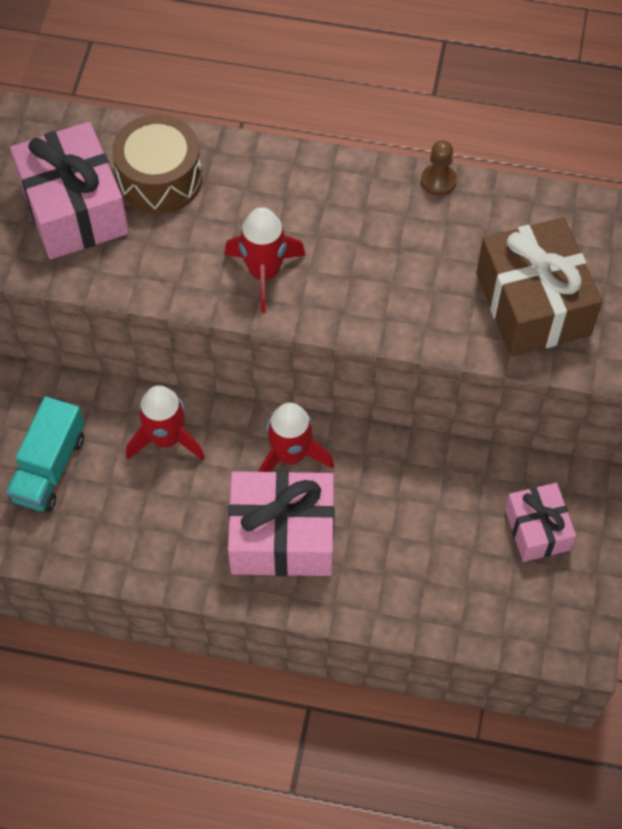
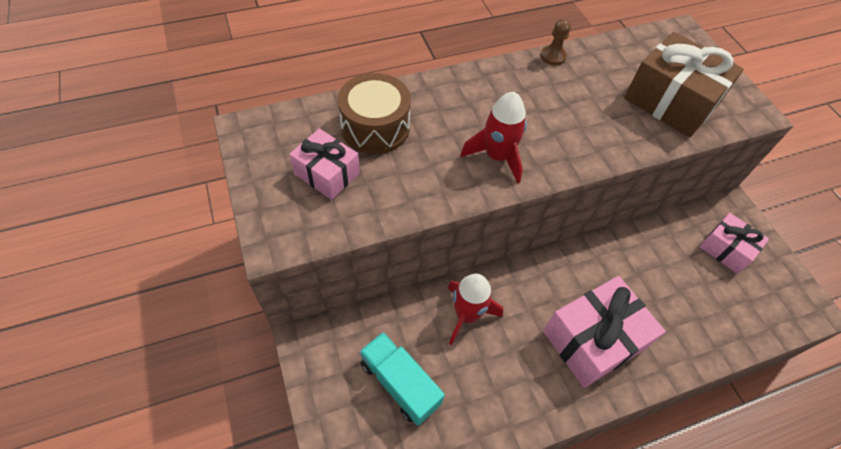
camera: 35 degrees left, 5 degrees down
turquoise truck [6,396,84,512] -> turquoise truck turned 150 degrees clockwise [359,332,445,426]
pink gift [10,122,129,259] -> pink gift [289,129,360,200], size x0.60
red rocket [258,403,334,472] -> none

